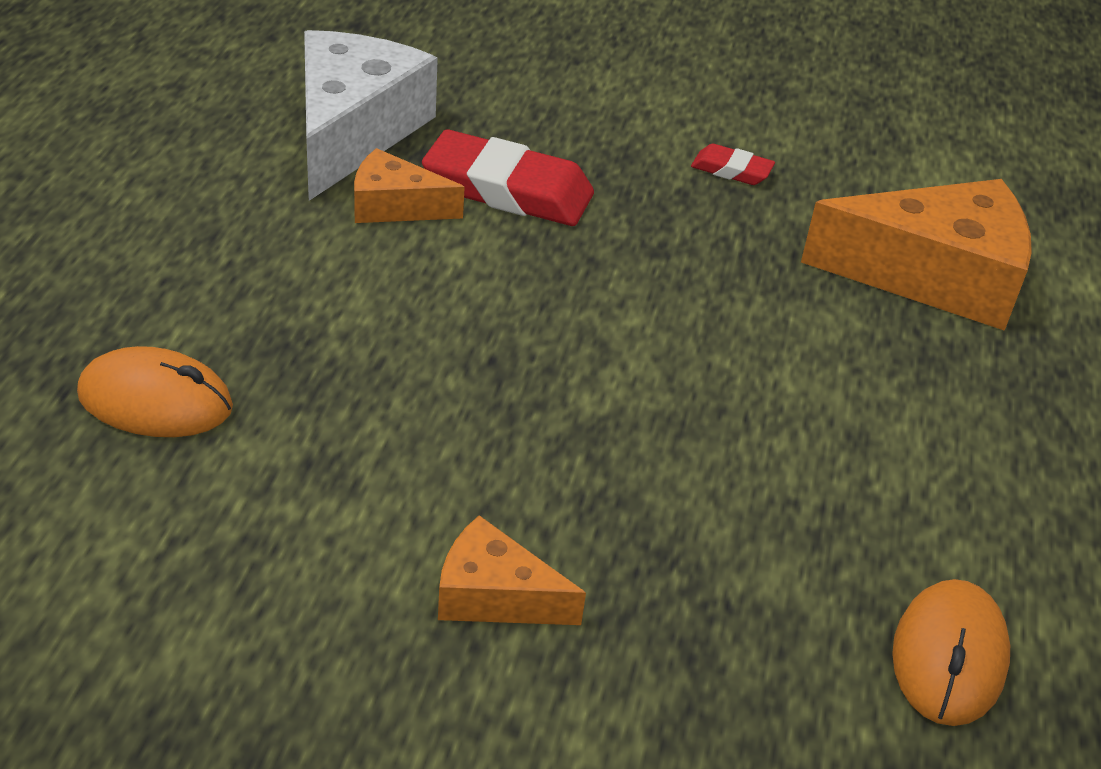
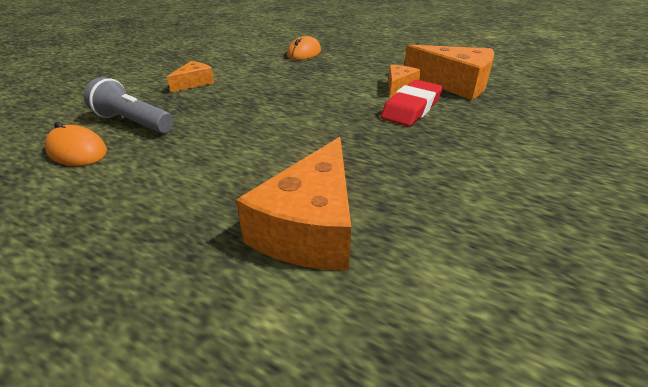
camera: 110 degrees right, 5 degrees down
white cheese [304,30,438,201] -> orange cheese [404,45,494,100]
red eraser [691,144,775,185] -> none
none -> grey flashlight [84,77,174,133]

